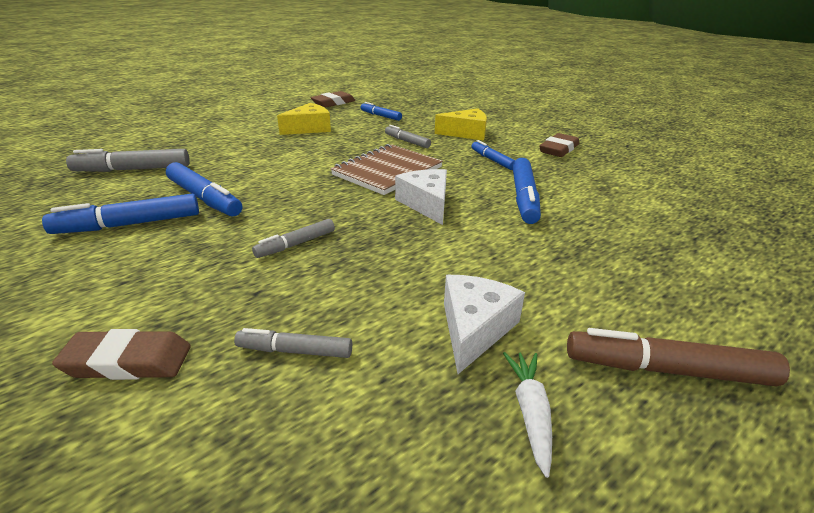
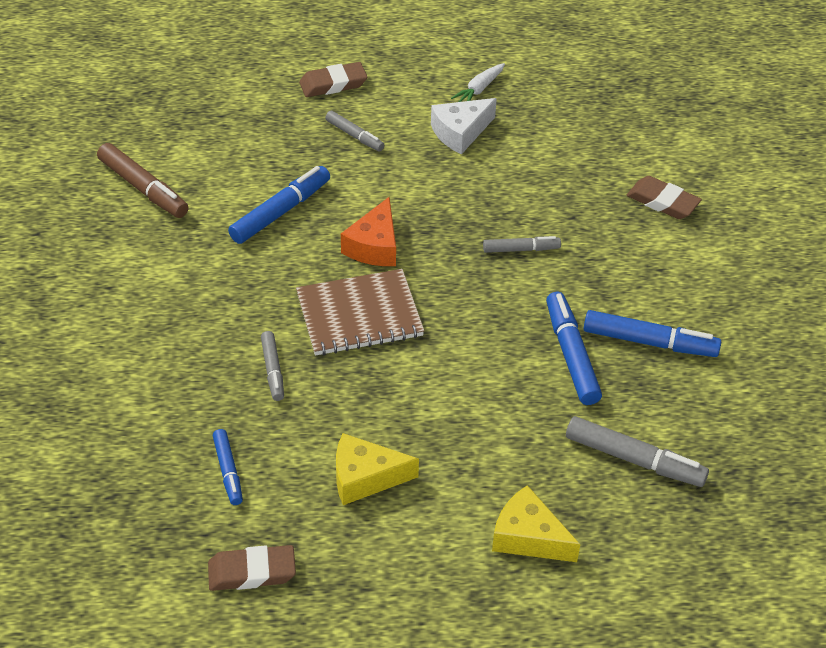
camera: 145 degrees left, 15 degrees up
grey marker [234,328,352,358] -> grey marker moved to [325,111,384,151]
white cheese [395,169,447,225] -> orange cheese [341,197,396,266]
yellow cheese [435,108,487,141] -> yellow cheese moved to [492,485,580,562]
blue marker [471,140,515,170] -> none
brown eraser [539,133,579,157] -> brown eraser moved to [299,62,367,97]
brown marker [567,328,790,386] -> brown marker moved to [97,143,189,218]

